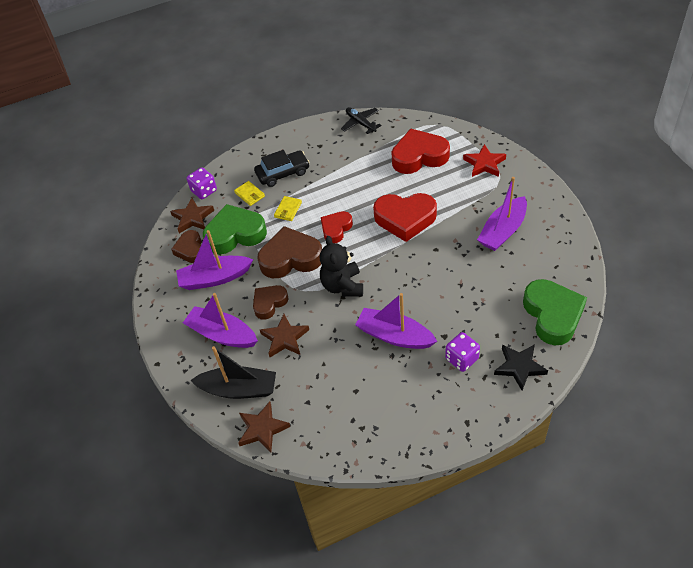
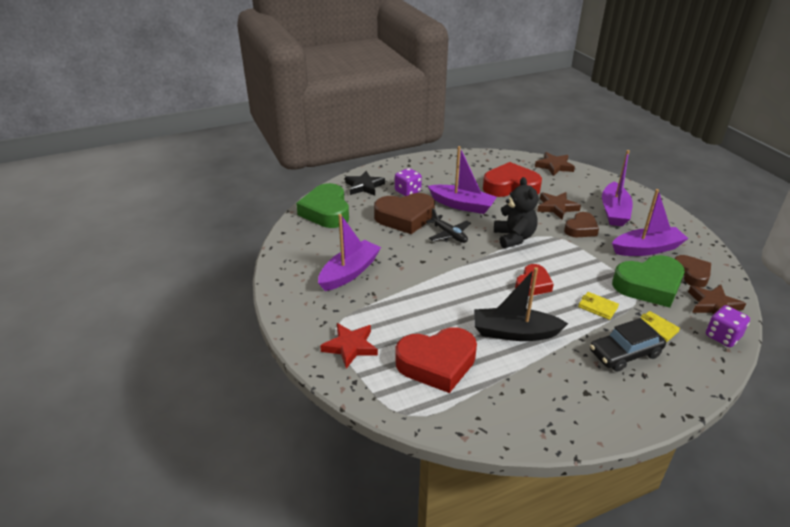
camera: 175 degrees right, 15 degrees down
purple boat [183,293,258,348] -> purple boat turned 75 degrees clockwise [602,150,633,226]
black boat [190,346,276,399] -> black boat moved to [474,267,568,341]
brown heart [257,226,322,278] -> brown heart moved to [374,193,435,234]
yellow wallet [274,196,302,221] -> yellow wallet turned 75 degrees counterclockwise [578,292,619,320]
black plane [341,107,382,134] -> black plane moved to [426,208,471,243]
red heart [373,193,437,242] -> red heart moved to [483,162,542,197]

